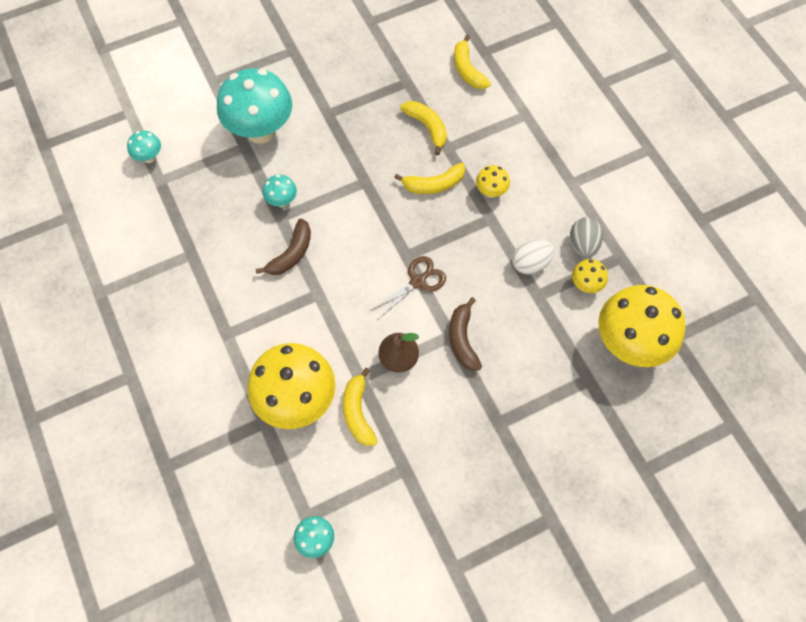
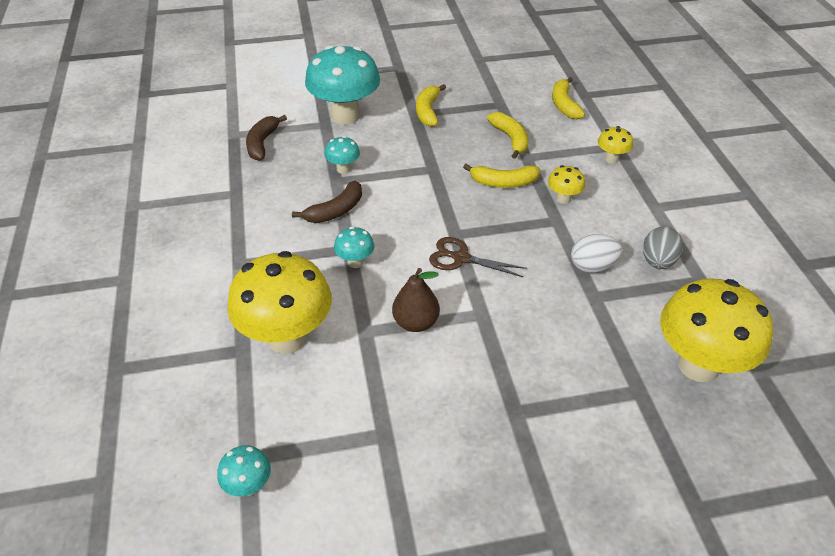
camera: 15 degrees right, 20 degrees down
turquoise mushroom [127,131,161,163] -> turquoise mushroom moved to [334,227,374,268]
yellow banana [343,368,378,446] -> yellow banana moved to [416,84,446,127]
brown scissors [370,256,446,319] -> brown scissors turned 135 degrees counterclockwise [429,237,527,277]
brown banana [449,297,482,371] -> brown banana moved to [246,115,287,161]
yellow mushroom [572,259,608,293] -> yellow mushroom moved to [598,126,633,163]

